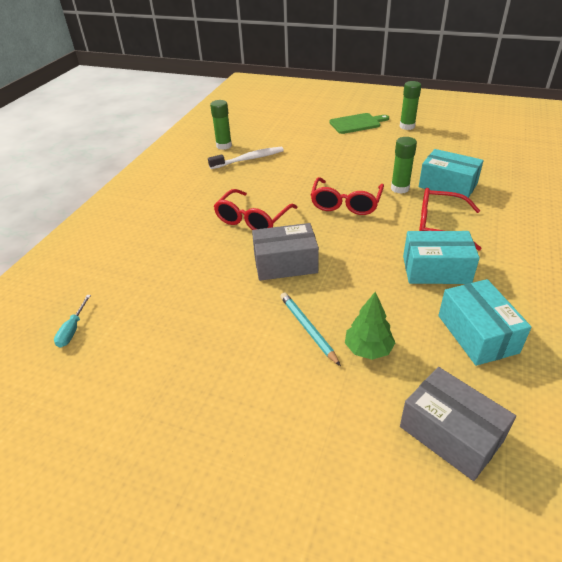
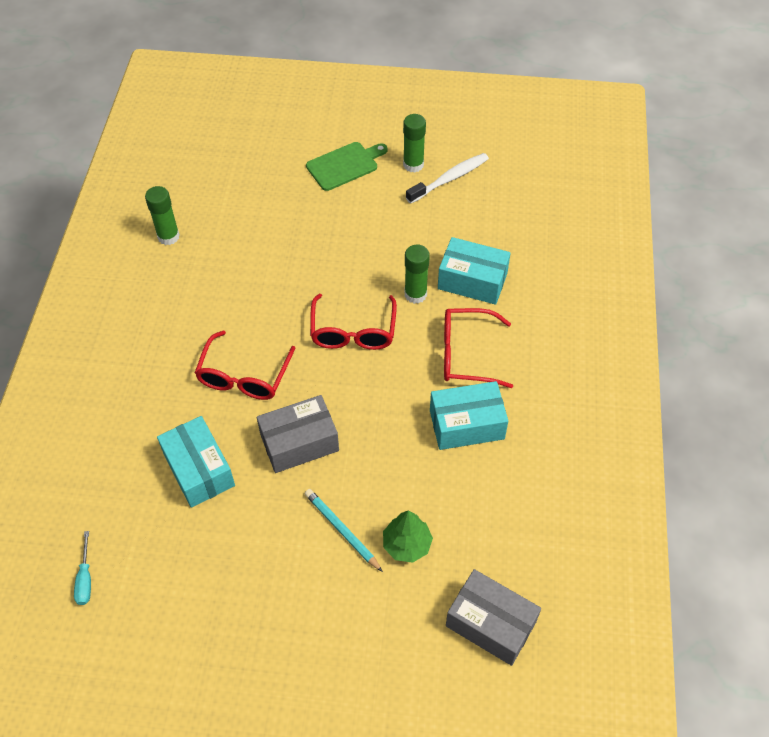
camera: 15 degrees left, 15 degrees up
white toothbrush [208,147,284,169] -> white toothbrush moved to [406,153,489,203]
turquoise box [438,279,532,366] -> turquoise box moved to [157,416,235,508]

